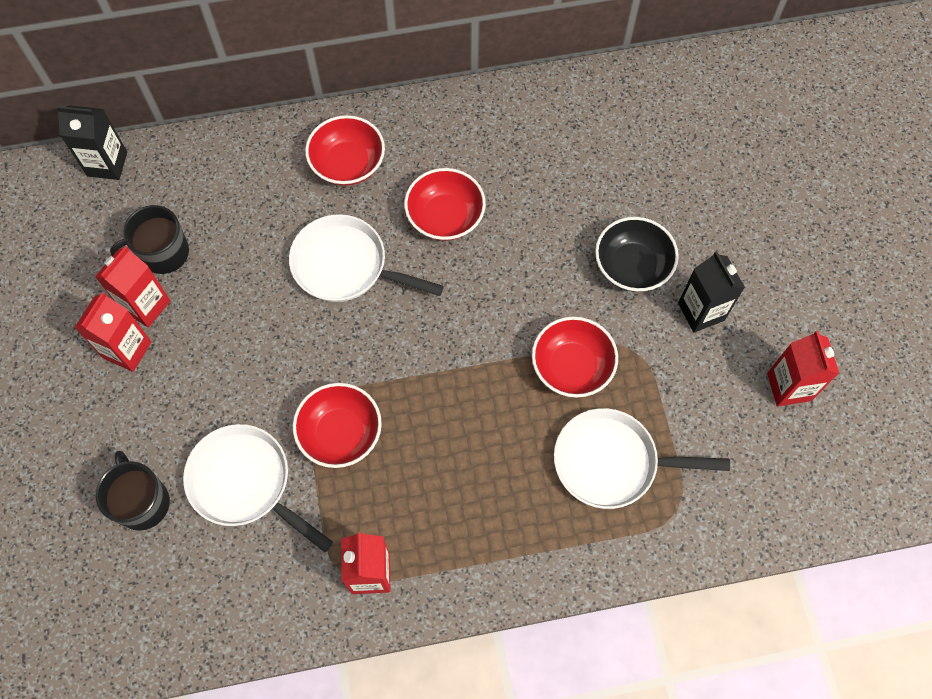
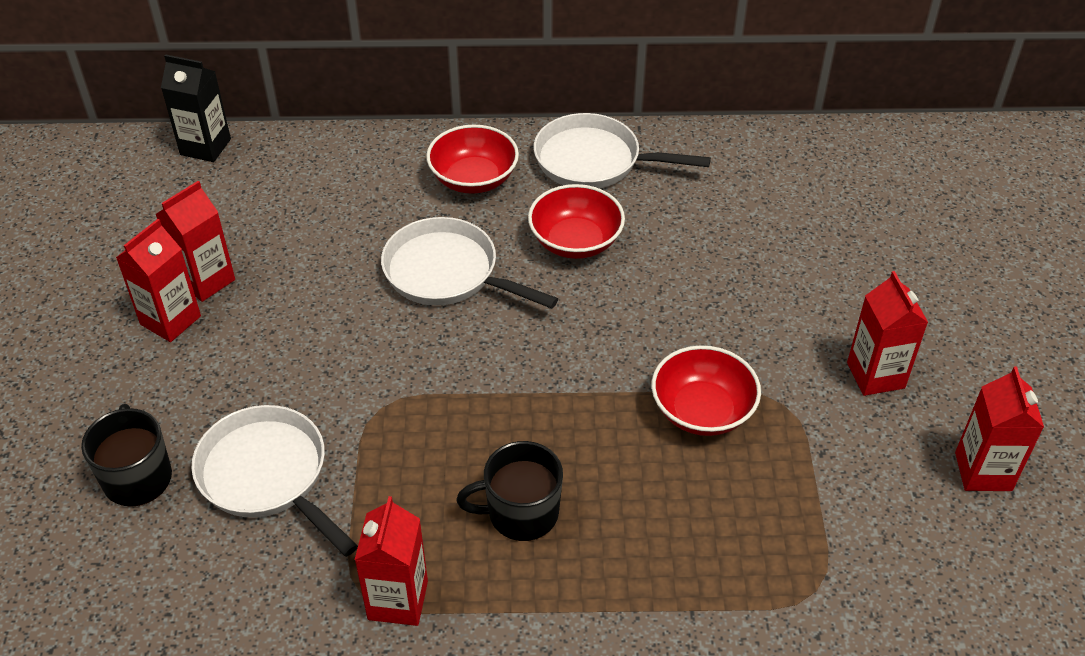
camera: 10 degrees right, 20 degrees down
black mug [110,205,189,274] -> black mug moved to [456,441,563,541]
red bowl [293,383,382,468] -> none
white pan [554,408,730,509] -> white pan moved to [534,113,711,188]
black bowl [595,217,679,292] -> none
black carton [678,251,745,333] -> red carton [847,271,928,396]

